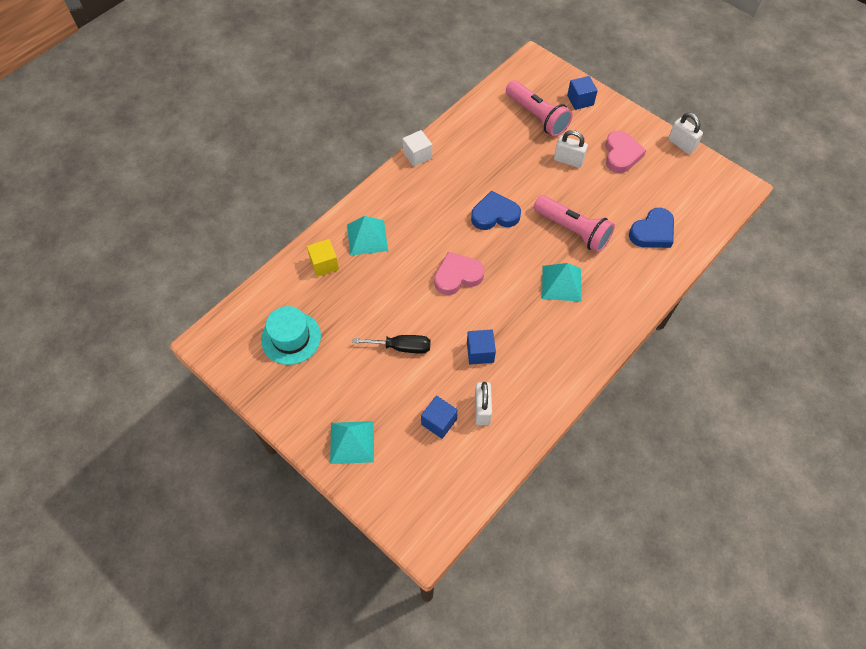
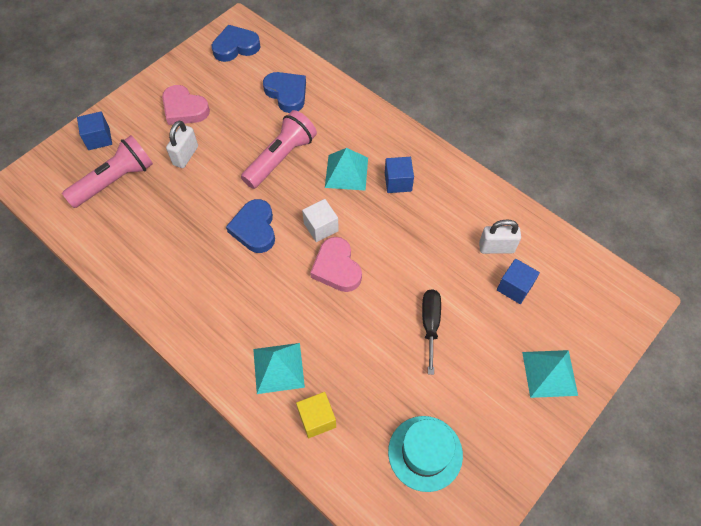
camera: 90 degrees left, 0 degrees up
white cube [403,130,432,167] -> white cube moved to [302,199,339,242]
blue cube [467,329,496,365] -> blue cube moved to [385,157,414,193]
pink heart [605,131,646,173] -> pink heart turned 150 degrees counterclockwise [162,85,210,125]
white padlock [668,113,703,154] -> none
none -> blue heart [212,25,260,62]

